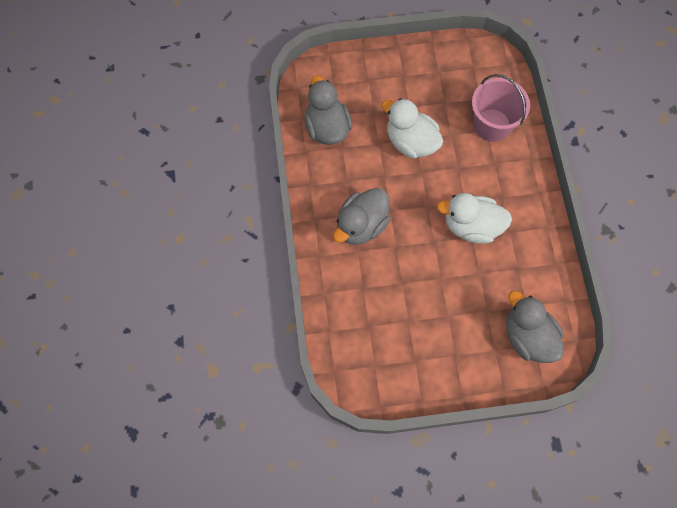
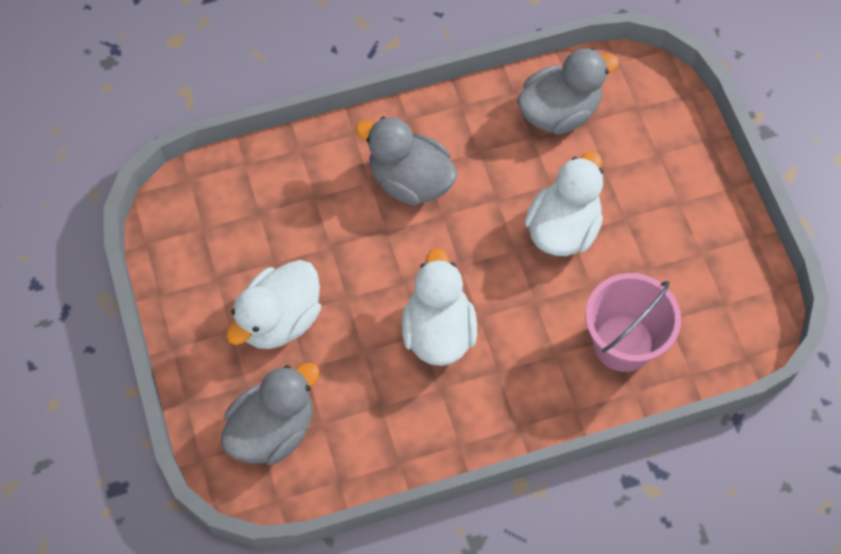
camera: 80 degrees right, 5 degrees down
none -> white duck [226,260,321,349]

